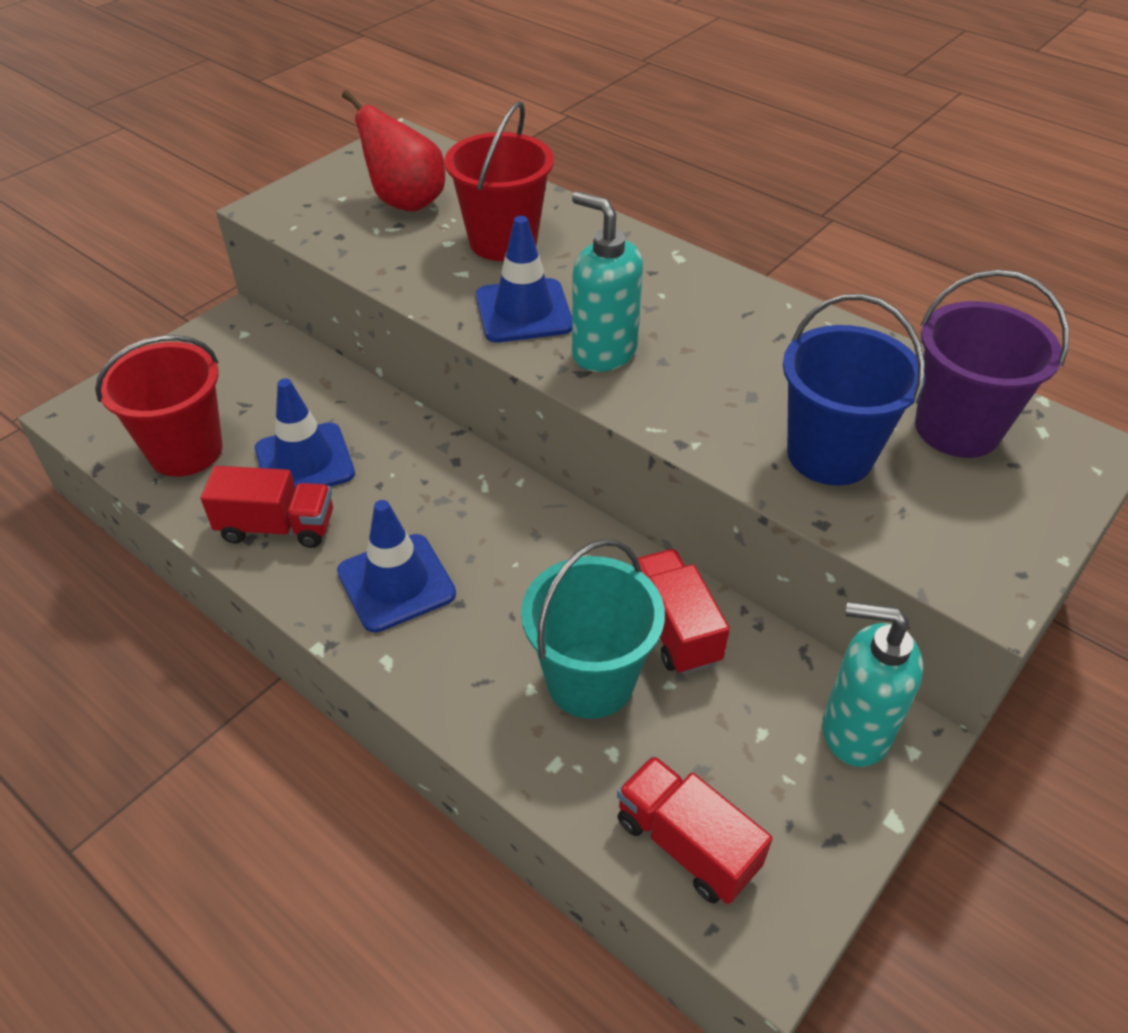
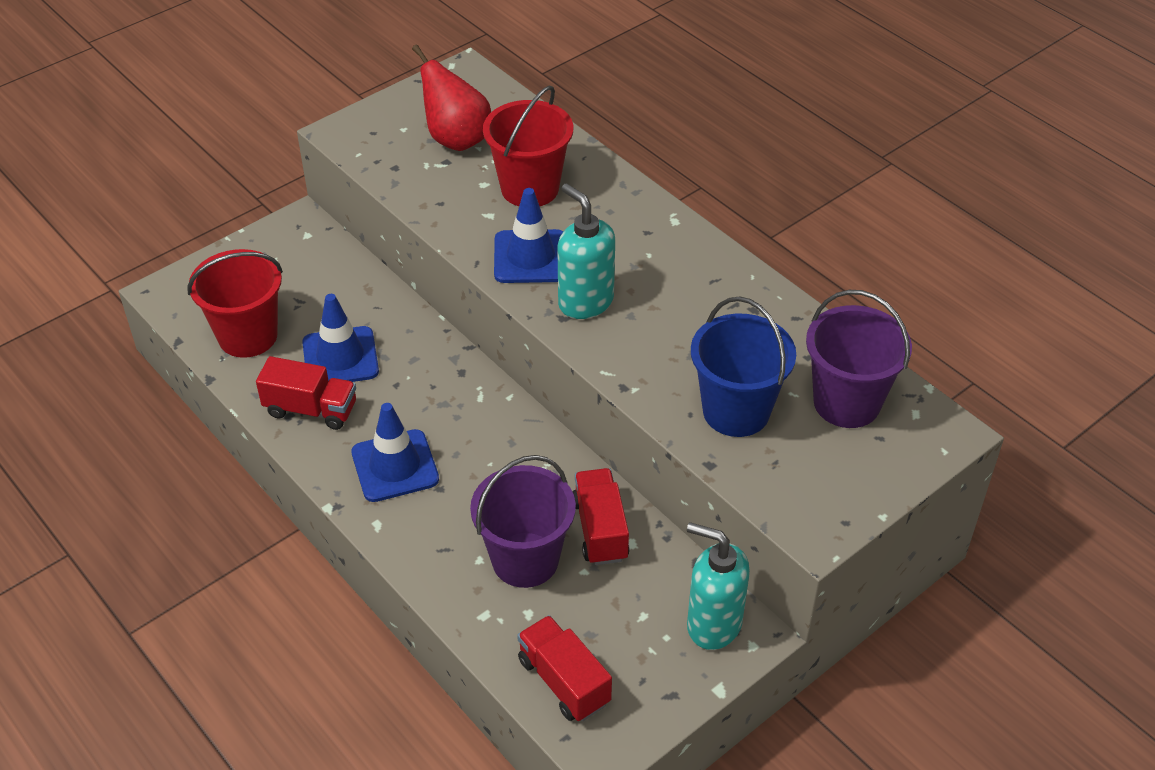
camera: 10 degrees right, 0 degrees up
turquoise bucket [521,539,665,719] -> purple bucket [470,455,576,588]

